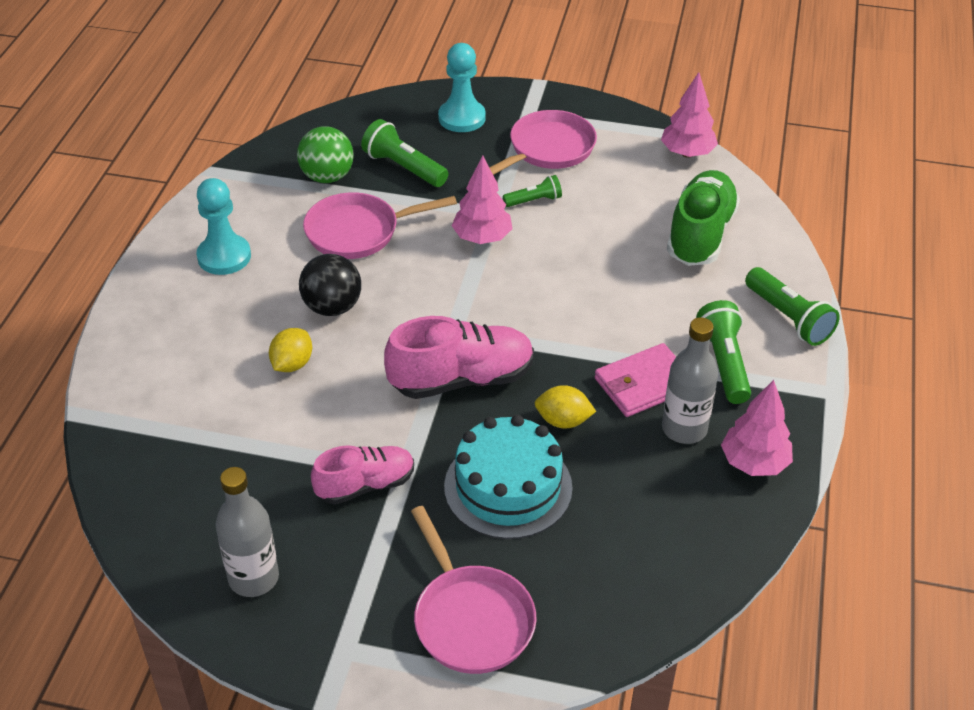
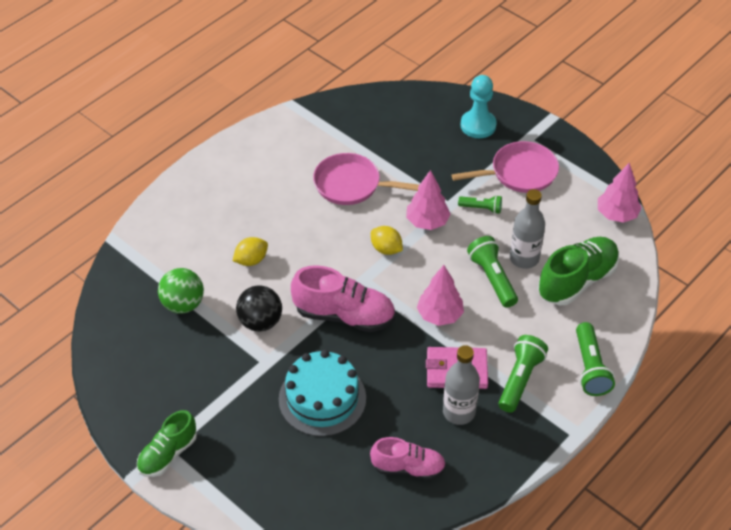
camera: 30 degrees right, 5 degrees up
turquoise pawn [196,178,251,275] -> none
grey bottle [216,467,279,597] -> grey bottle moved to [510,189,545,269]
green ball [297,126,354,183] -> green ball moved to [158,268,204,314]
black ball [299,254,361,316] -> black ball moved to [236,285,282,332]
pink shoe [311,445,414,505] -> pink shoe moved to [370,437,446,480]
green flashlight [361,119,448,187] -> green flashlight moved to [467,236,518,308]
pink pan [411,506,537,674] -> none
yellow lemon [535,385,596,428] -> yellow lemon moved to [371,226,403,255]
pink tree [721,380,793,476] -> pink tree moved to [417,265,464,326]
none -> green shoe [137,410,197,477]

